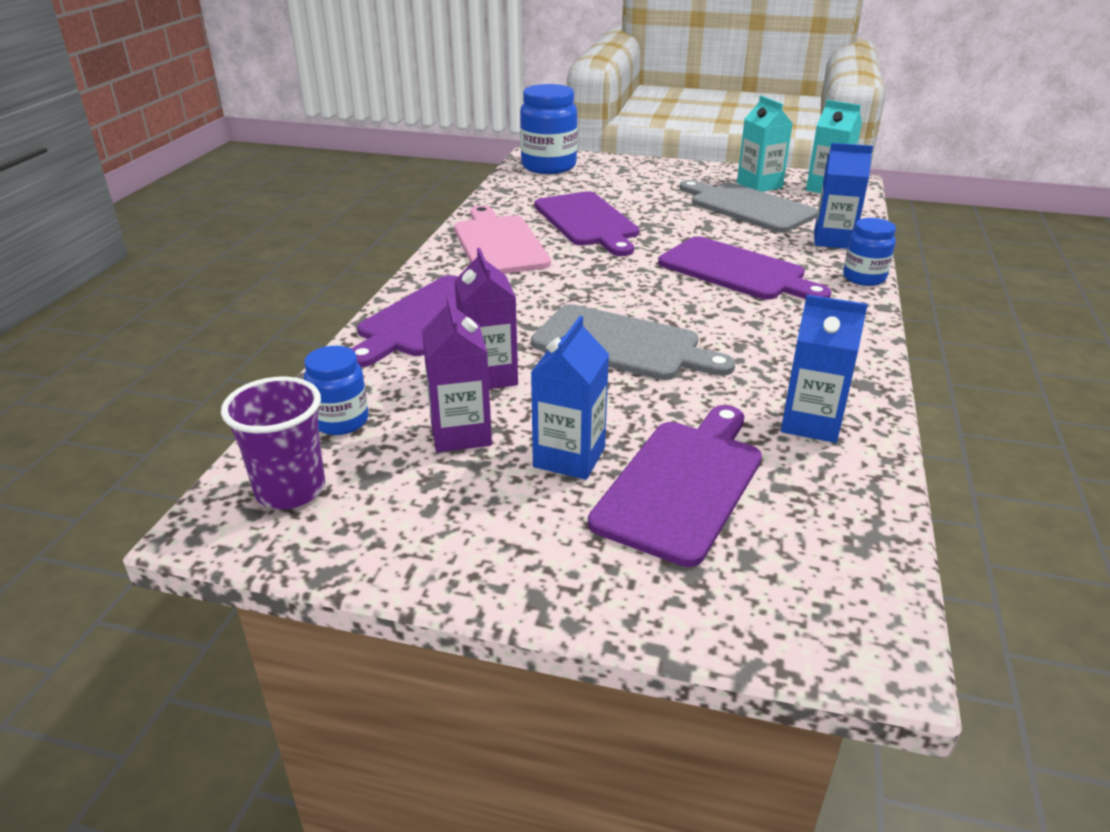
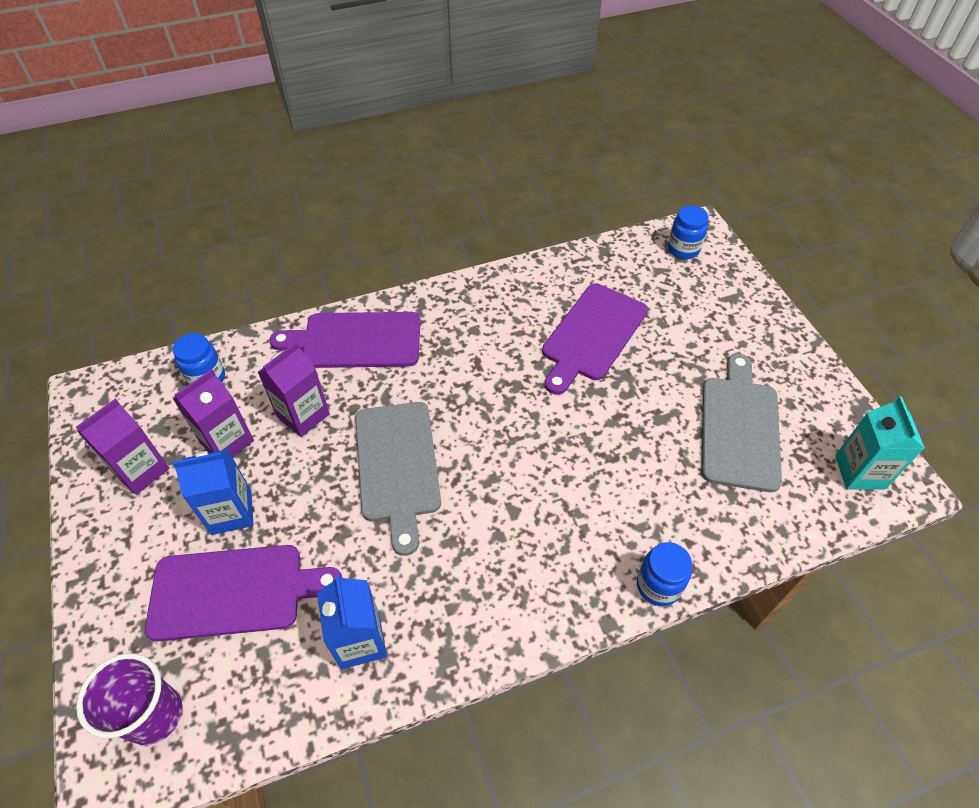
camera: 55 degrees right, 20 degrees up
purple cup [221,376,325,509] -> purple cup moved to [76,653,182,745]
pink cutting board [454,205,551,274] -> none
blue jar [520,84,578,174] -> blue jar [668,206,708,259], size x0.58
purple cutting board [658,236,831,300] -> none
turquoise carton [737,96,793,192] -> none
blue carton [814,143,873,249] -> none
none -> purple carton [76,399,169,495]

